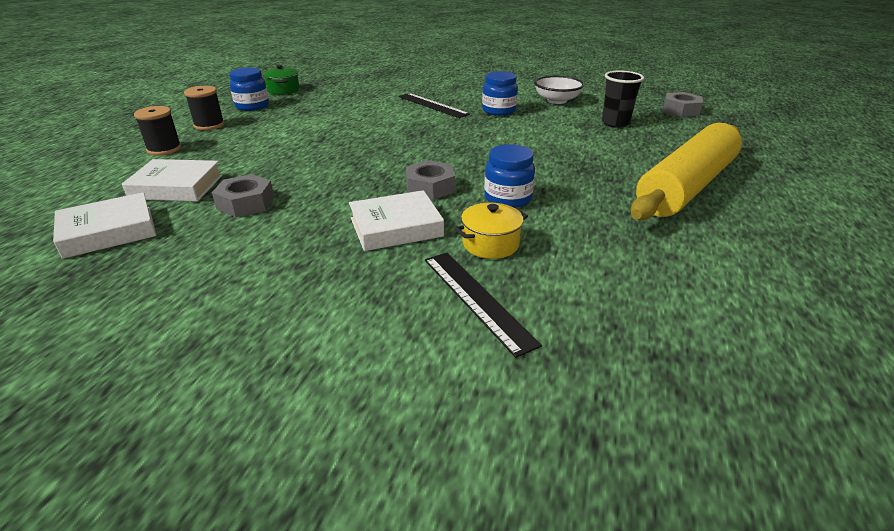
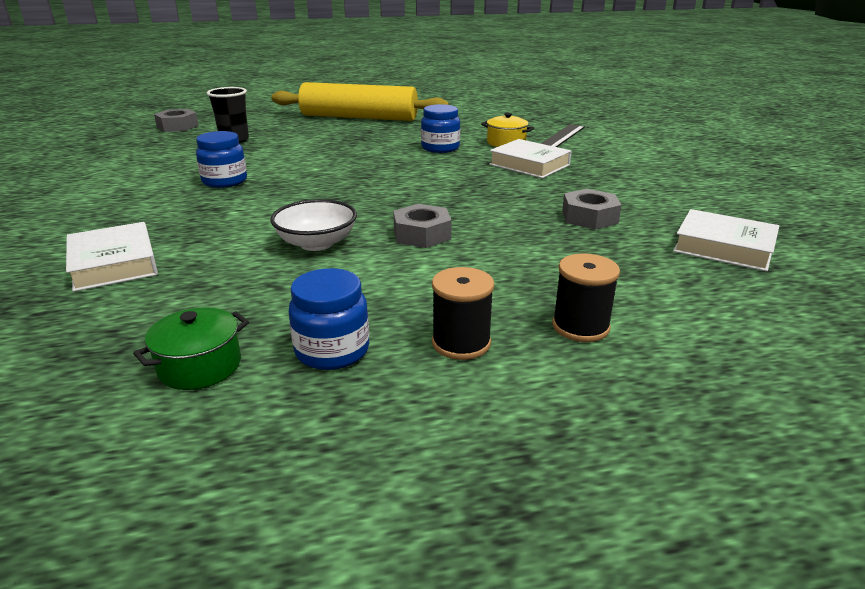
camera: 120 degrees left, 5 degrees down
white book [122,159,222,202] -> white book moved to [66,222,158,292]
black ruler [399,93,470,118] -> none
grey nut [406,160,455,200] -> grey nut moved to [393,204,452,248]
white bowl [534,76,584,104] -> white bowl moved to [270,199,357,251]

